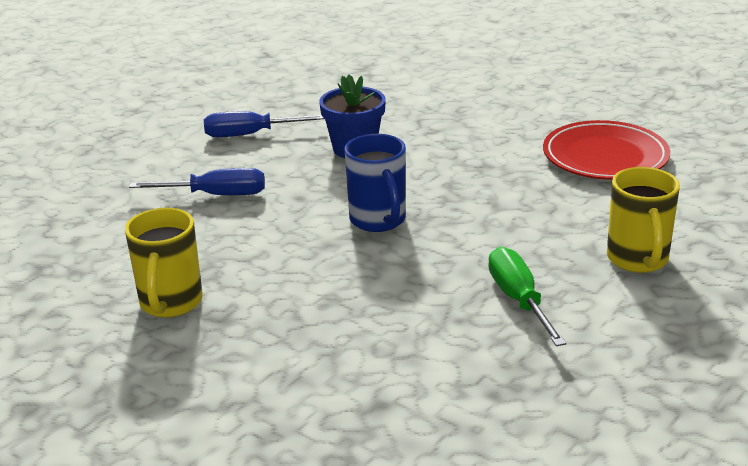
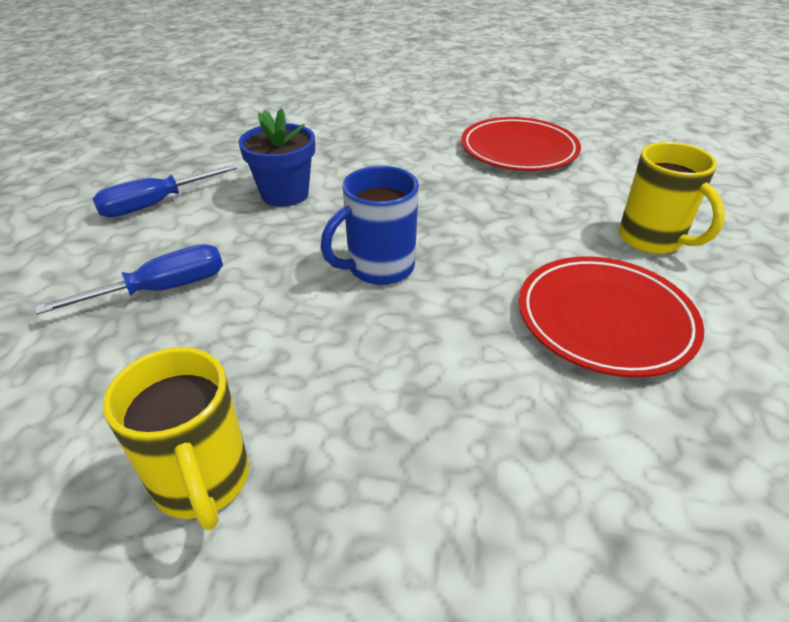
camera: 30 degrees left, 10 degrees up
blue mug [345,134,406,232] -> blue mug turned 105 degrees clockwise [321,166,419,285]
green screwdriver [488,247,567,346] -> red plate [519,256,704,377]

